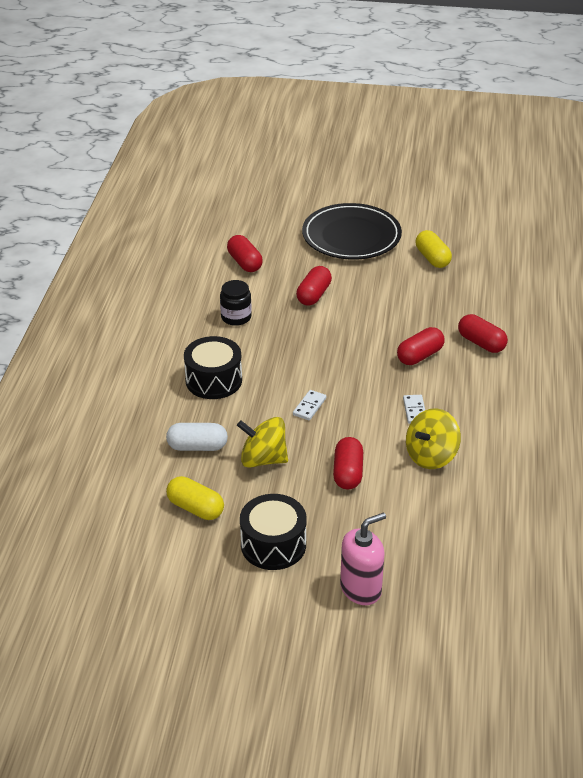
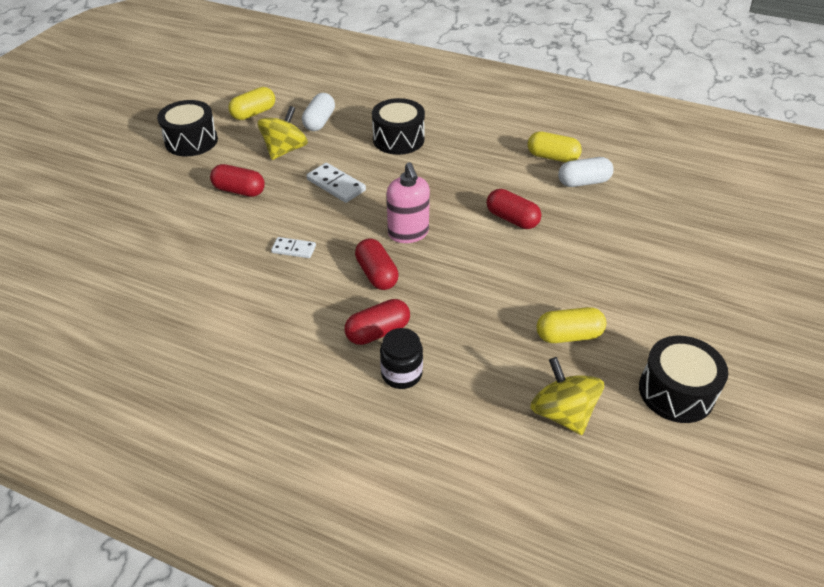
camera: 105 degrees right, 5 degrees up
black jar [220,280,252,326] -> black jar moved to [380,328,423,389]
red capsule [227,235,263,272] -> white capsule [558,157,613,187]
white domino [293,390,326,421] -> white domino [306,163,366,203], size x1.56
black plate [302,203,402,260] -> none
pink soap dispenser [340,512,386,605] -> pink soap dispenser moved to [387,162,430,243]
yellow spinning top [406,408,461,469] -> yellow spinning top moved to [530,357,604,435]
none -> yellow capsule [527,131,582,163]
none -> black drum [639,336,728,423]

